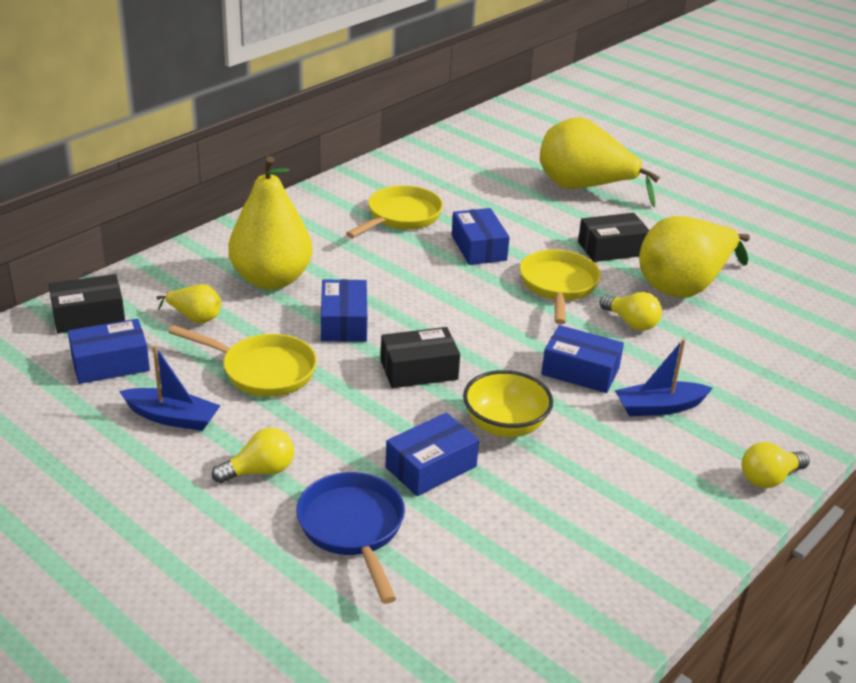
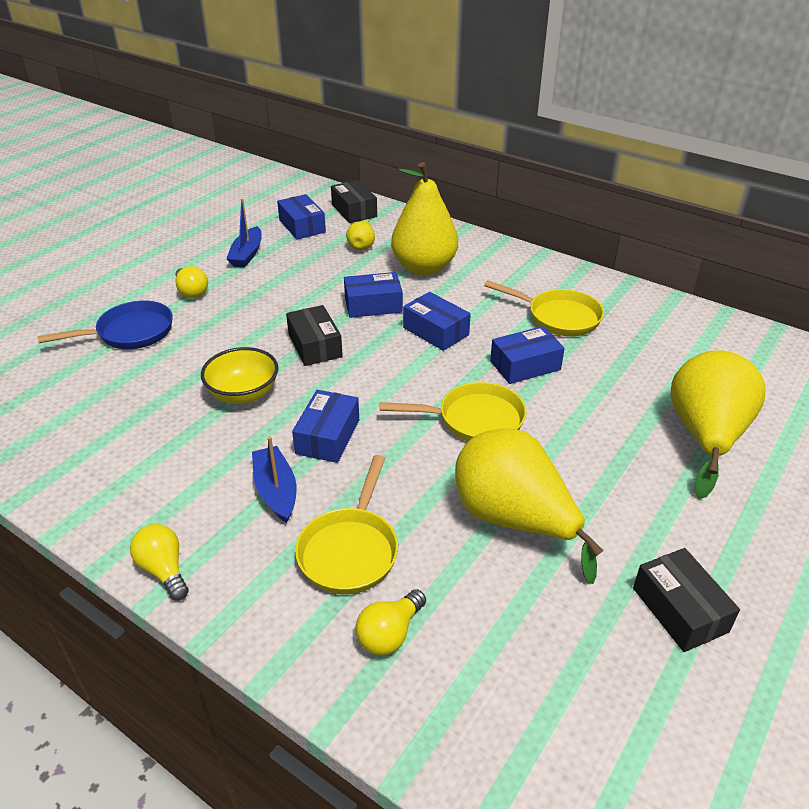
camera: 85 degrees right, 5 degrees up
yellow pan [168,325,317,397] -> yellow pan moved to [295,455,398,594]
blue box [385,413,479,496] -> blue box moved to [403,292,471,351]
black box [578,213,649,262] -> black box moved to [633,548,740,652]
yellow light bulb [600,292,662,331] -> yellow light bulb moved to [356,589,426,655]

